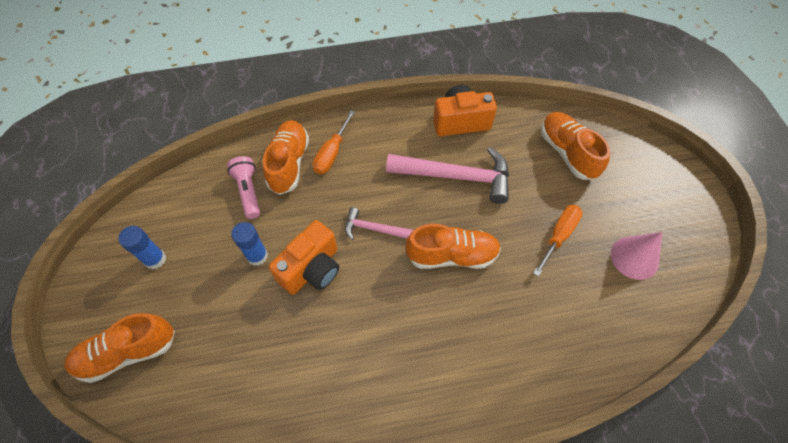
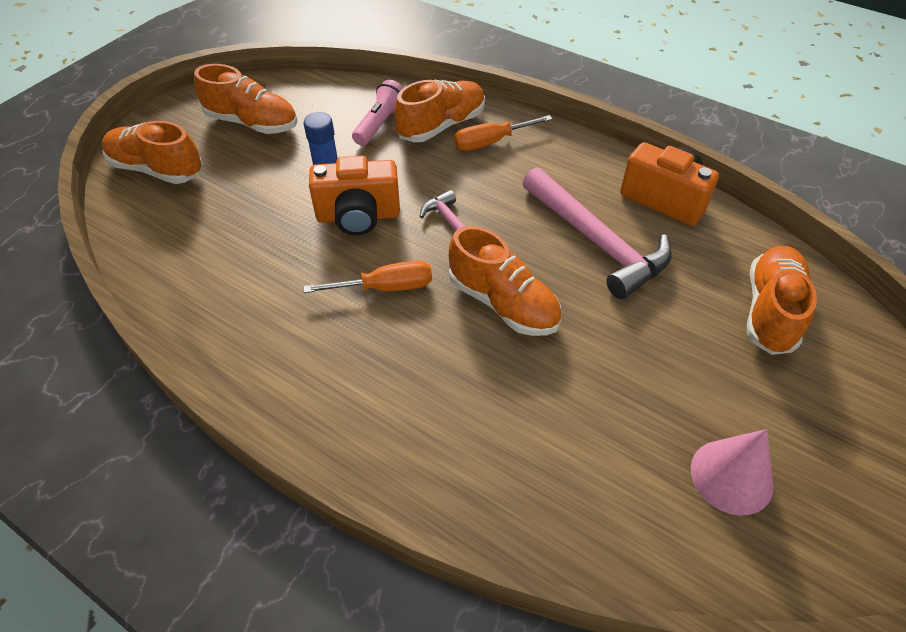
camera: 45 degrees right, 10 degrees down
blue glue stick [118,226,166,269] -> orange shoe [194,64,297,134]
orange screwdriver [533,205,583,277] -> orange screwdriver moved to [303,261,432,293]

